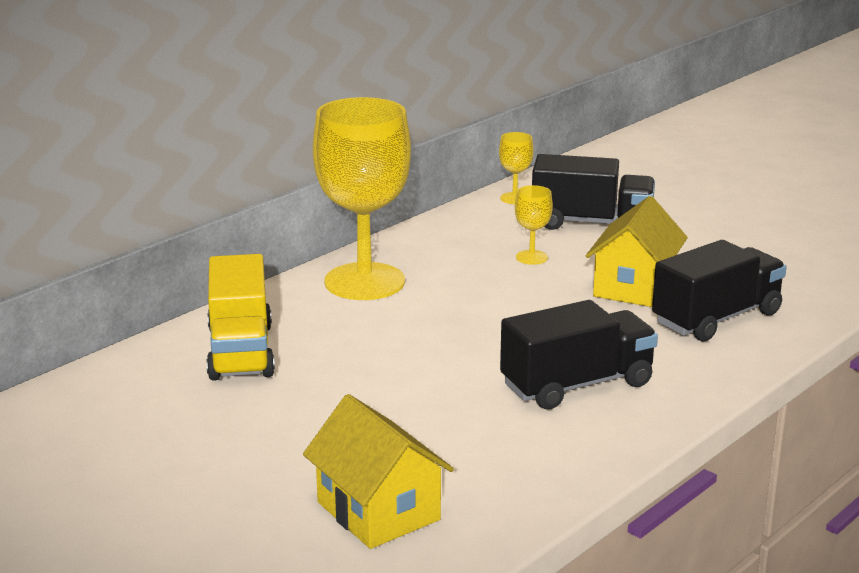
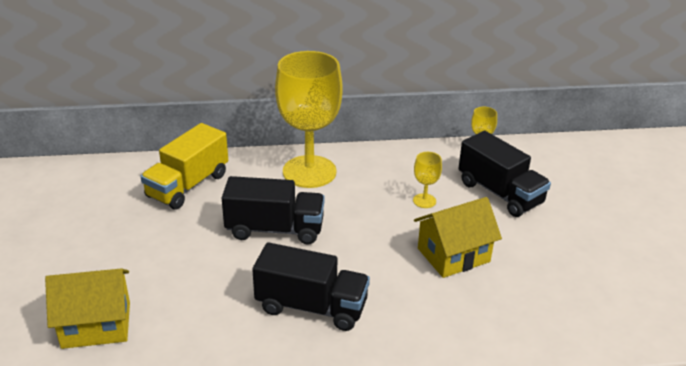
camera: 40 degrees right, 10 degrees up
yellow house [303,394,454,549] -> yellow house turned 75 degrees clockwise [45,268,130,349]
black truck [652,240,786,341] -> black truck moved to [222,176,325,244]

